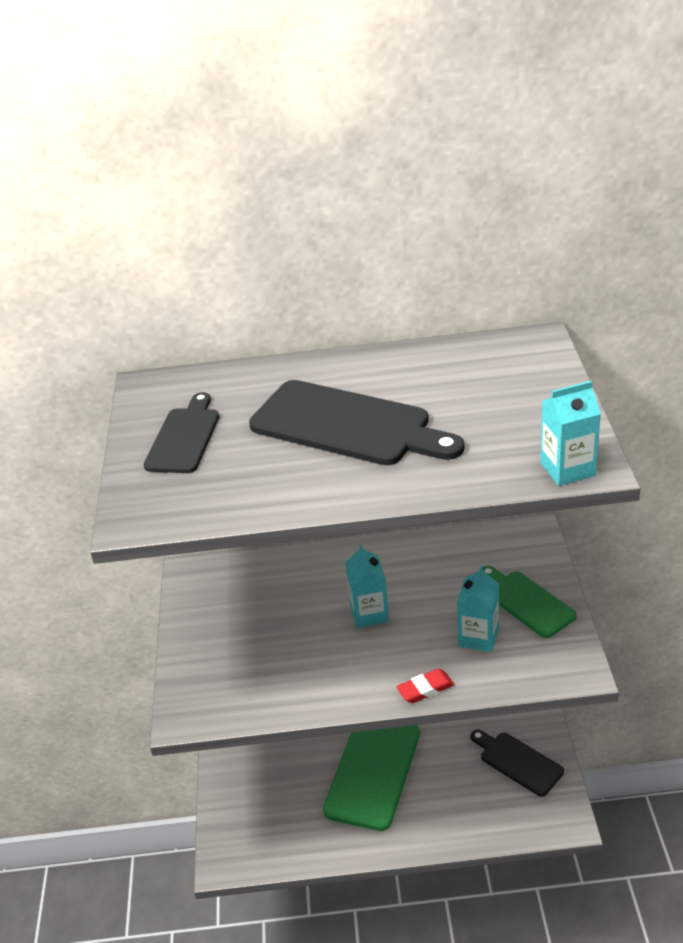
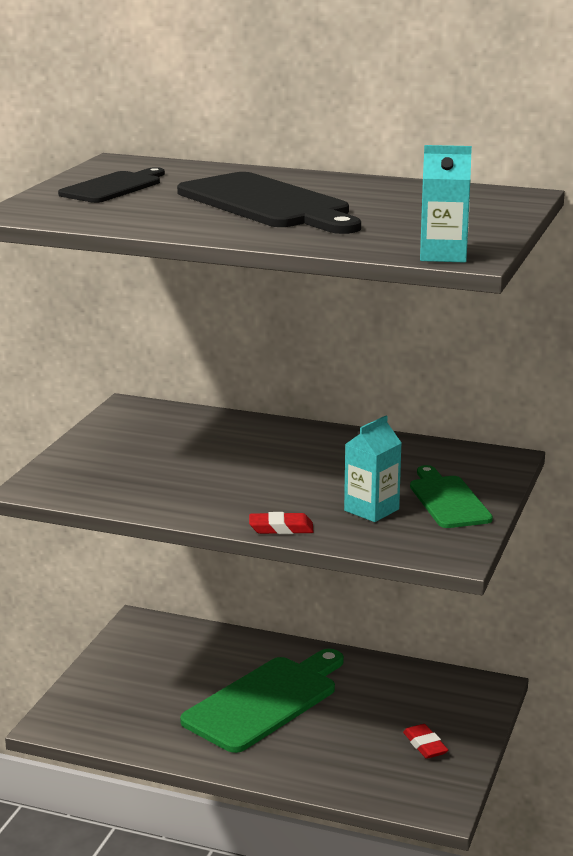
camera: 20 degrees right, 15 degrees down
turquoise carton [345,544,389,628] -> none
black cutting board [471,730,564,797] -> red eraser [403,724,448,759]

